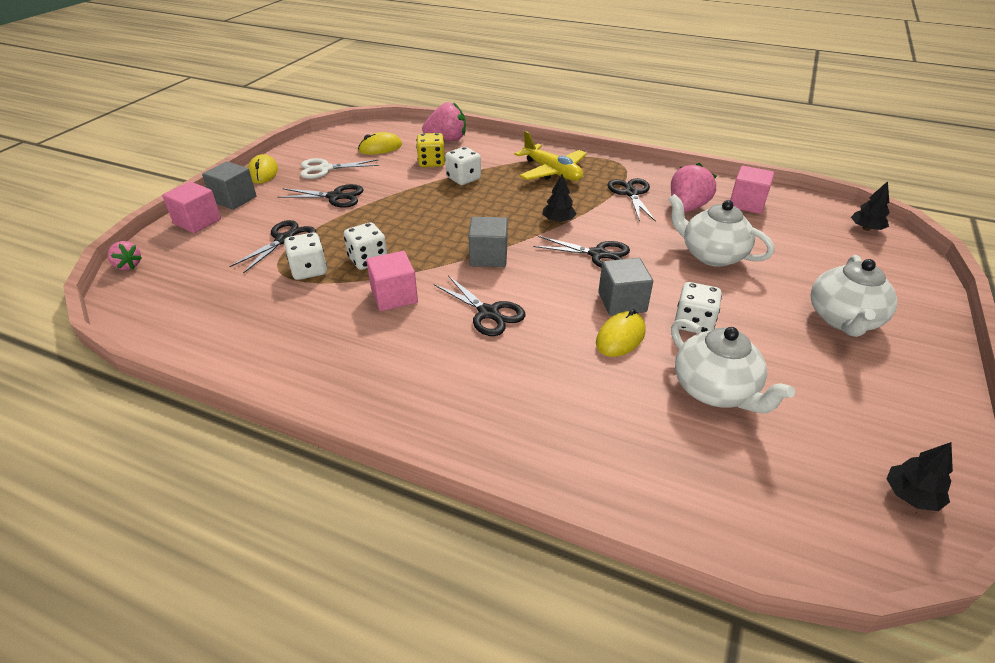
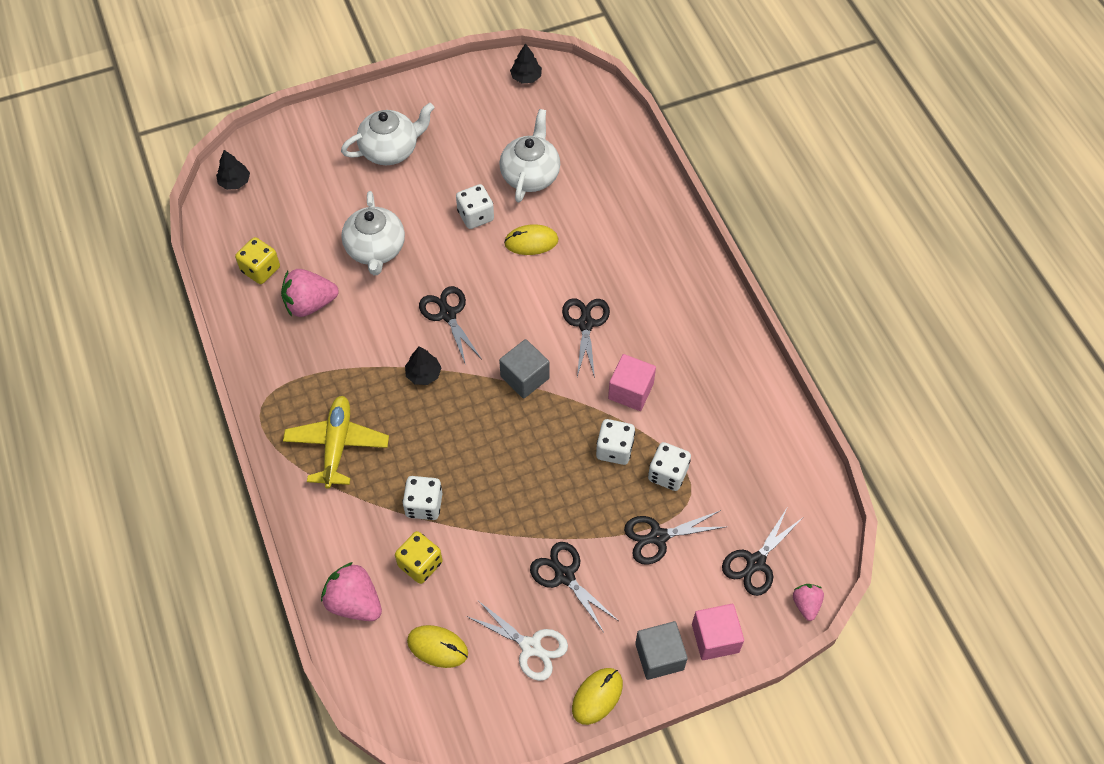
camera: 135 degrees left, 20 degrees up
grey cube [598,258,653,316] -> none
black scissors [608,178,656,222] -> black scissors moved to [722,508,802,596]
pink cube [730,166,774,214] -> yellow dice [235,237,280,284]

